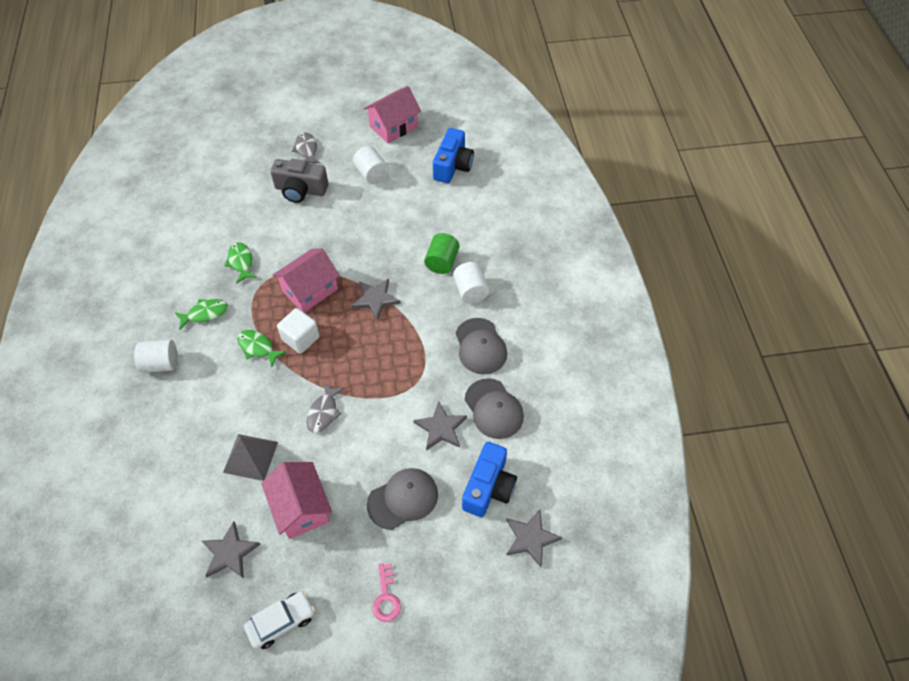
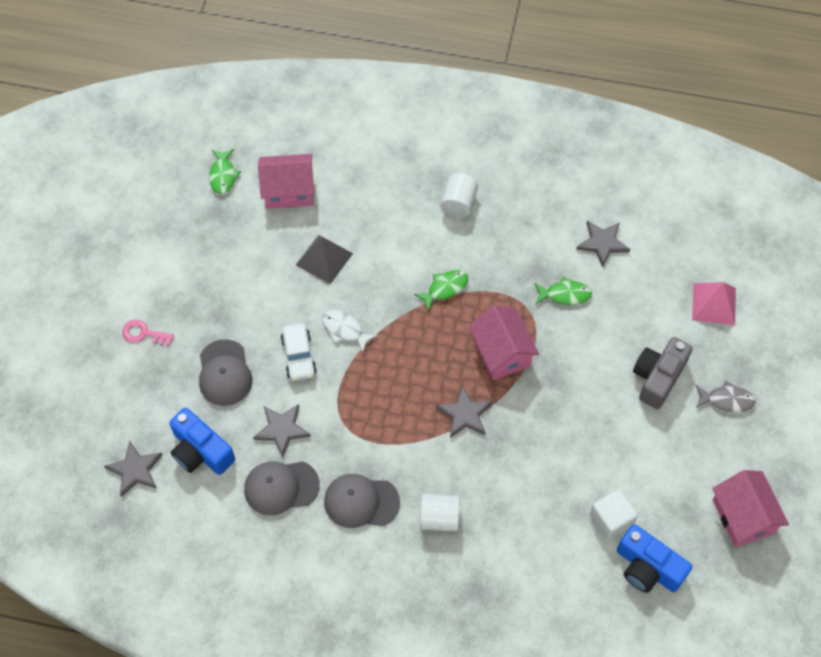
camera: 110 degrees right, 5 degrees up
green fish [175,299,228,330] -> green fish moved to [209,149,241,194]
grey star [201,521,261,579] -> grey star moved to [576,220,630,267]
white car [244,591,315,649] -> white car moved to [280,323,317,381]
pink house [261,462,332,539] -> pink house moved to [258,154,314,209]
white cube [277,308,320,354] -> white cube moved to [590,489,638,540]
grey fish [306,383,345,433] -> white fish [323,310,377,353]
white cylinder [353,146,389,184] -> none
green cylinder [424,233,459,274] -> none
none -> pink pyramid [692,282,736,325]

